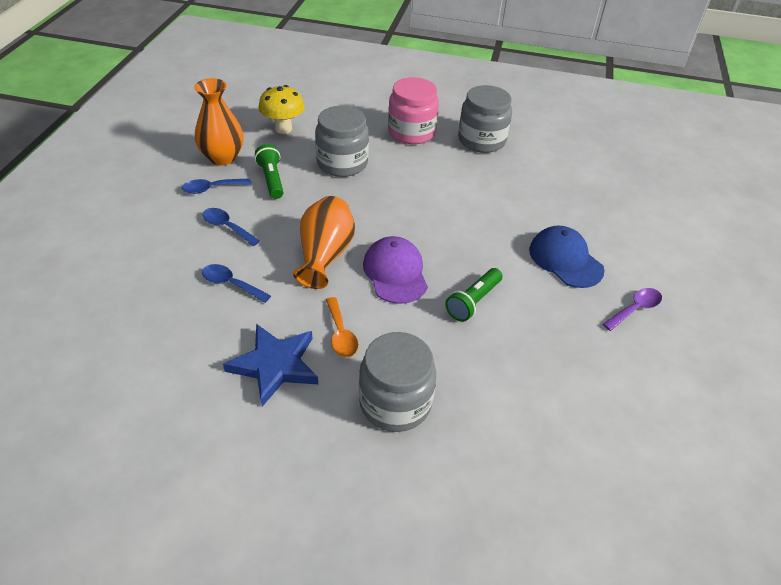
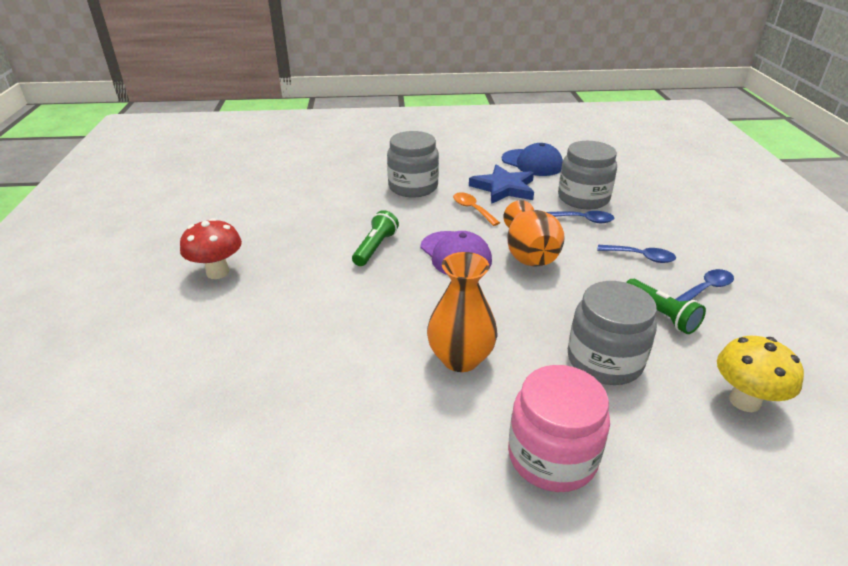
camera: 165 degrees right, 10 degrees down
orange vase [194,78,244,166] -> orange vase moved to [427,252,497,372]
grey jar [458,85,512,153] -> grey jar moved to [558,141,617,210]
blue cap [529,225,604,288] -> blue cap moved to [502,143,563,176]
purple spoon [603,288,662,331] -> red mushroom [180,218,242,279]

